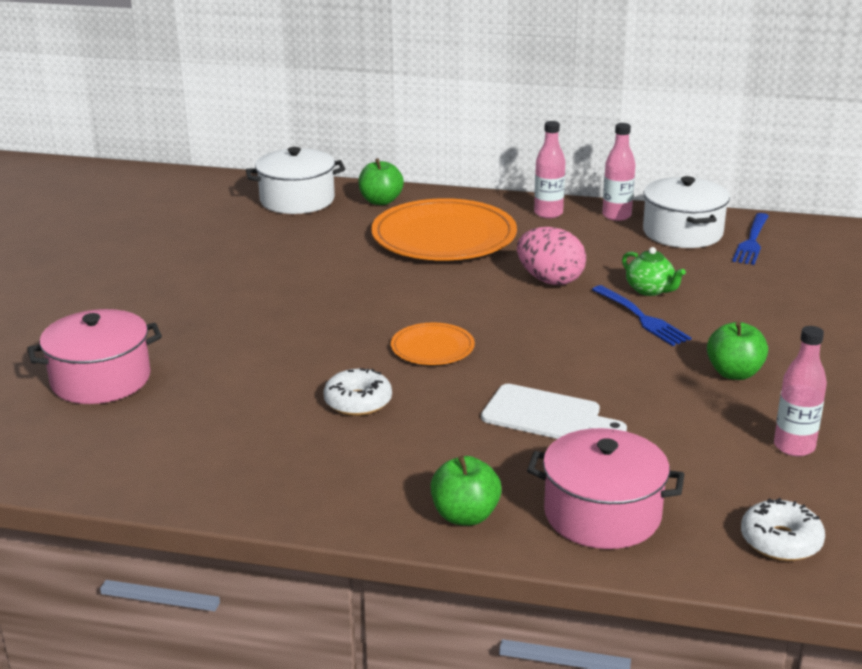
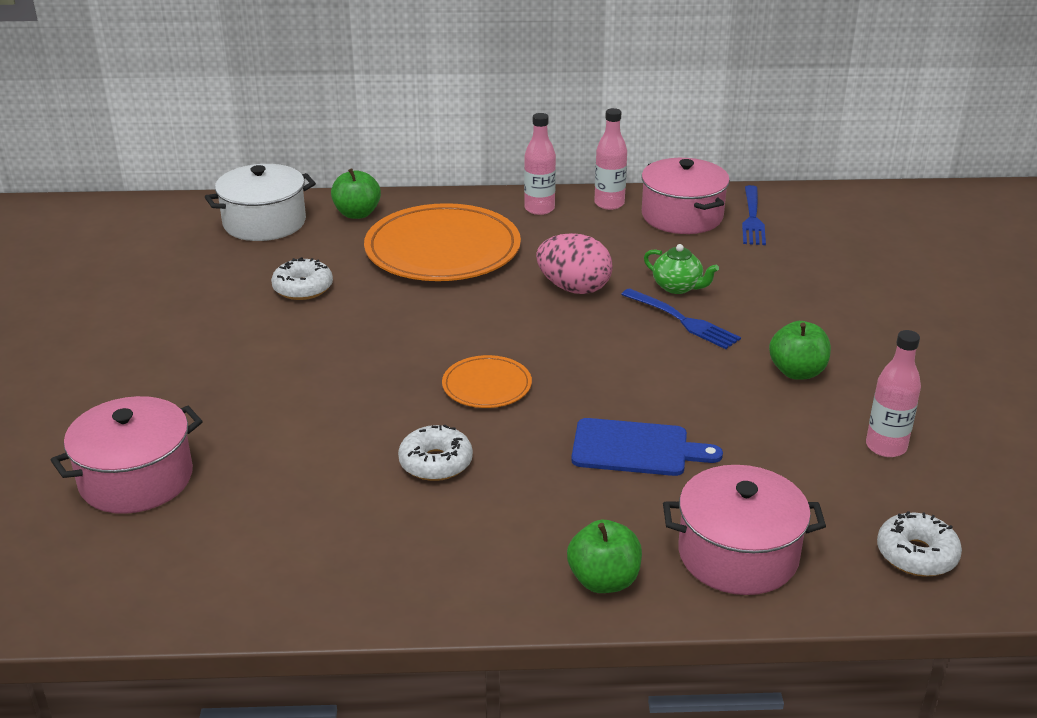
camera: 15 degrees left, 5 degrees up
white cutting board [481,384,627,439] -> blue cutting board [571,418,723,476]
white pot [643,176,730,248] -> pink pot [641,158,730,234]
none -> white donut [271,257,333,300]

